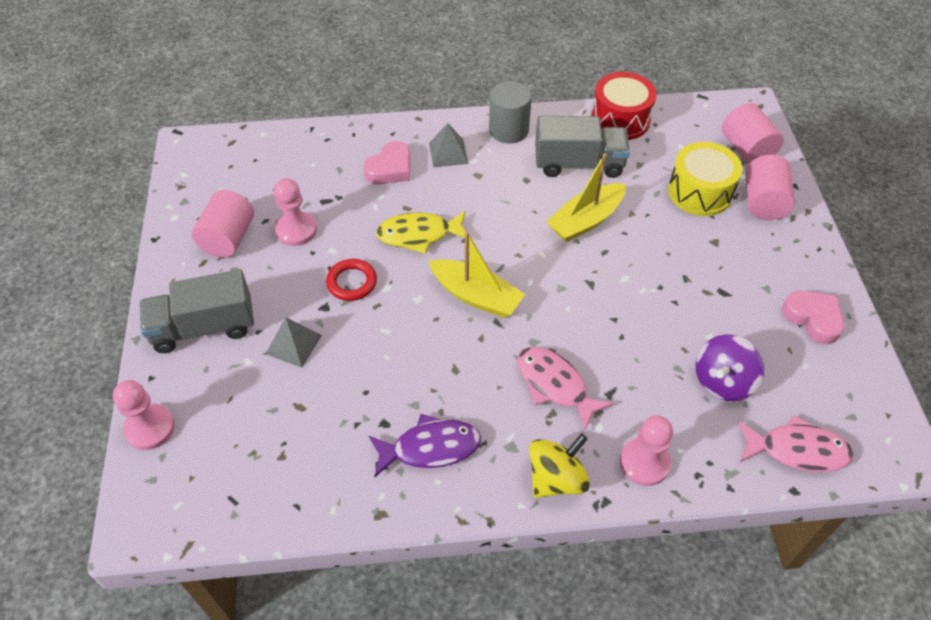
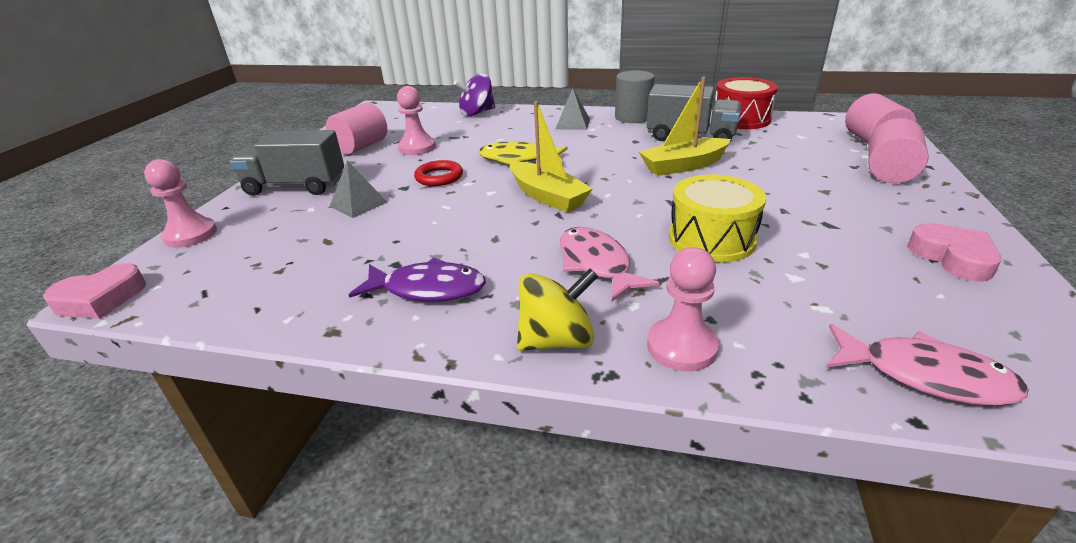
camera: 20 degrees right, 20 degrees down
pink heart [363,141,410,184] -> pink heart moved to [43,263,146,319]
yellow drum [668,142,742,216] -> yellow drum moved to [669,175,766,263]
purple spinning top [696,335,764,401] -> purple spinning top moved to [453,73,495,116]

